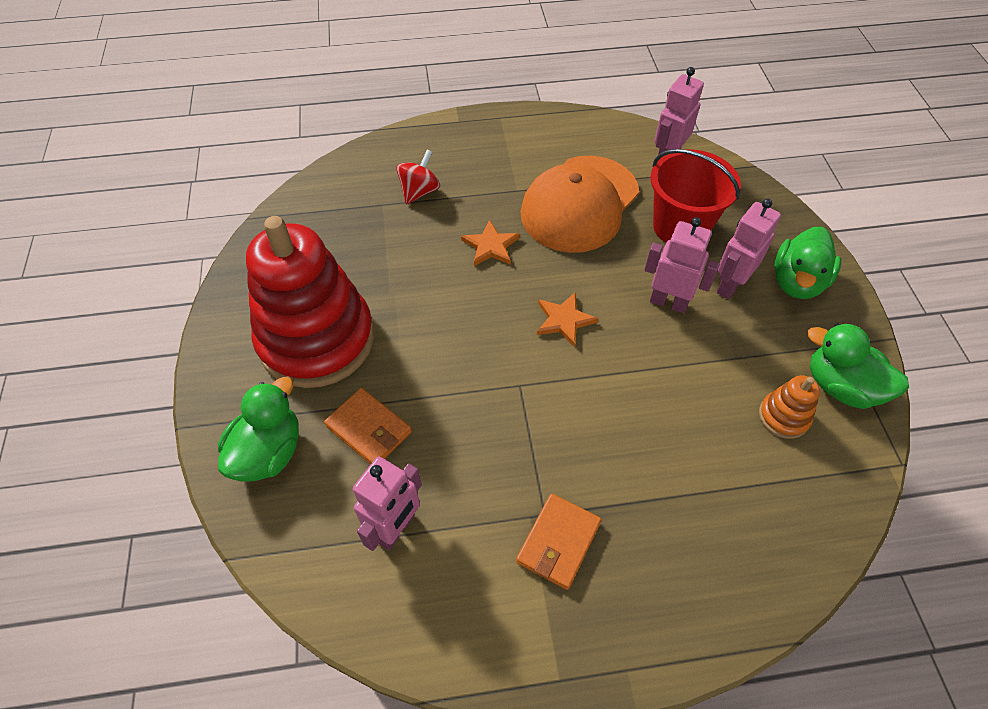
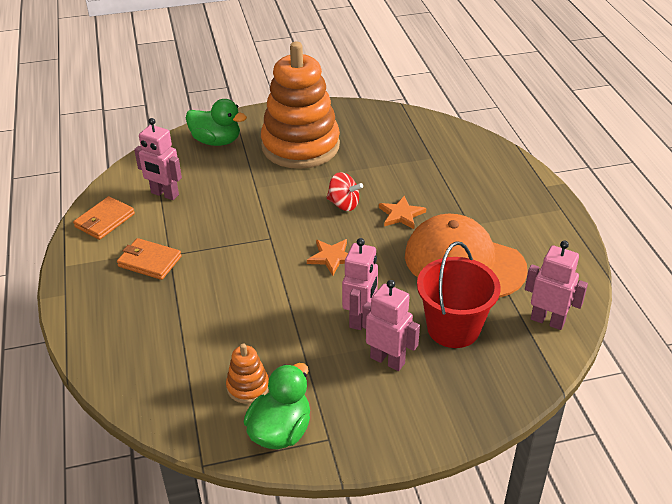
camera: 85 degrees right, 15 degrees down
red stacking toy [246,216,374,388] -> orange stacking toy [261,42,340,169]
orange wallet [324,388,412,464] -> orange wallet moved to [73,196,135,240]
red spinning top [396,150,440,204] -> red spinning top moved to [326,172,363,211]
green duck [775,227,841,299] -> none

